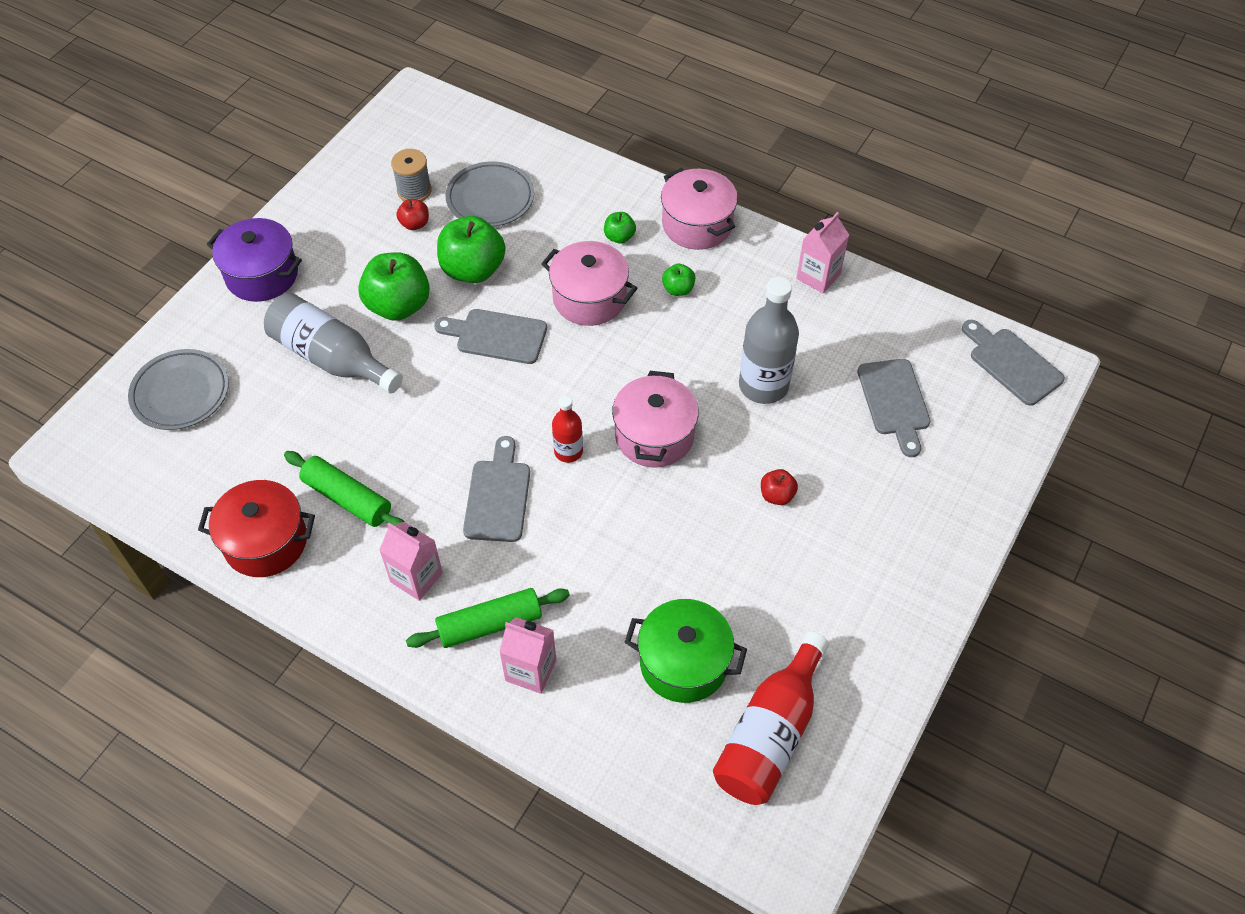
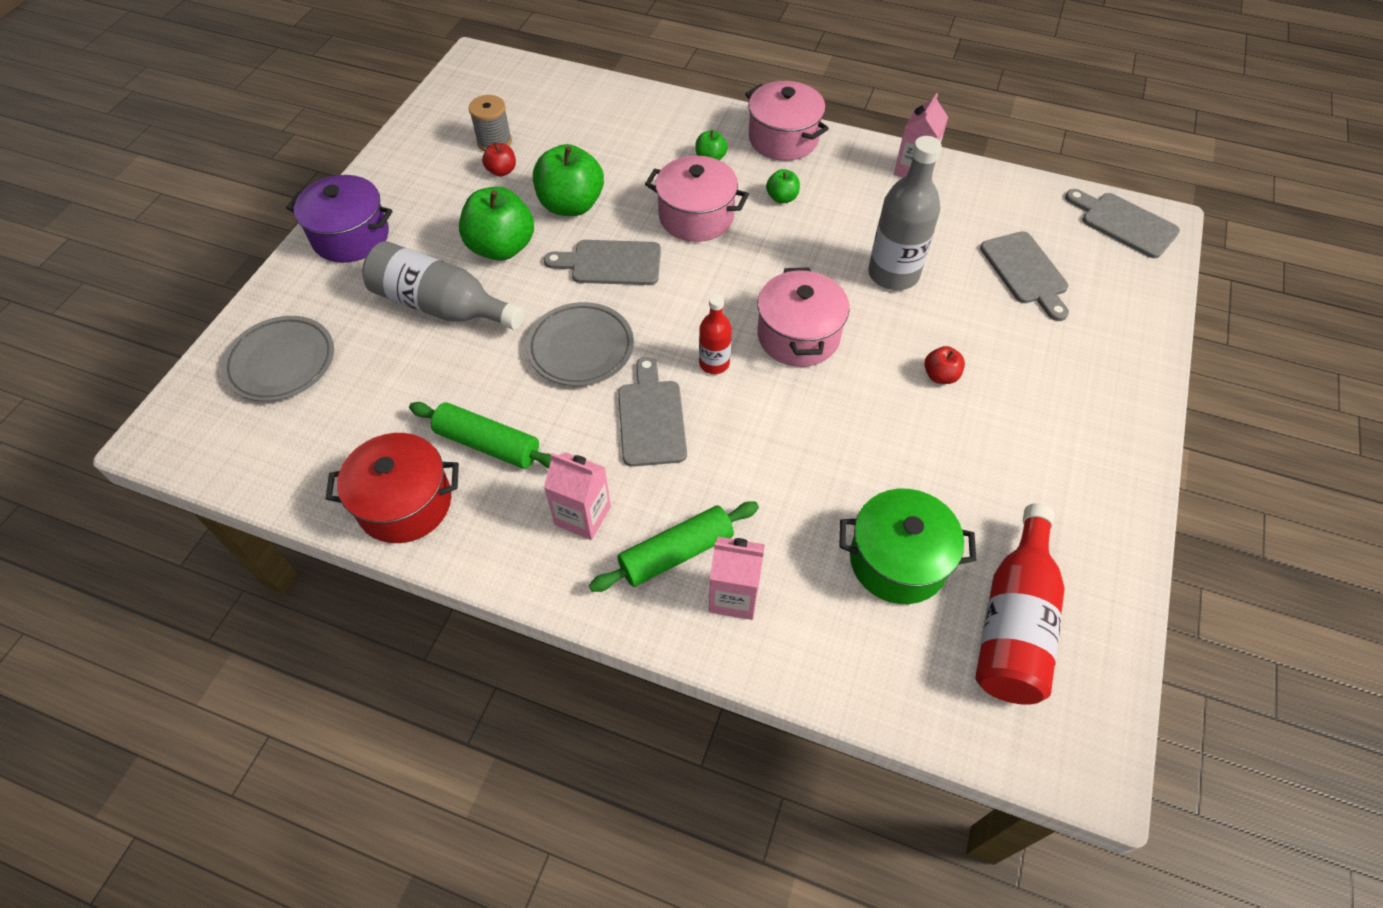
camera: 10 degrees left, 0 degrees up
grey plate [445,161,534,227] -> grey plate moved to [526,302,634,386]

